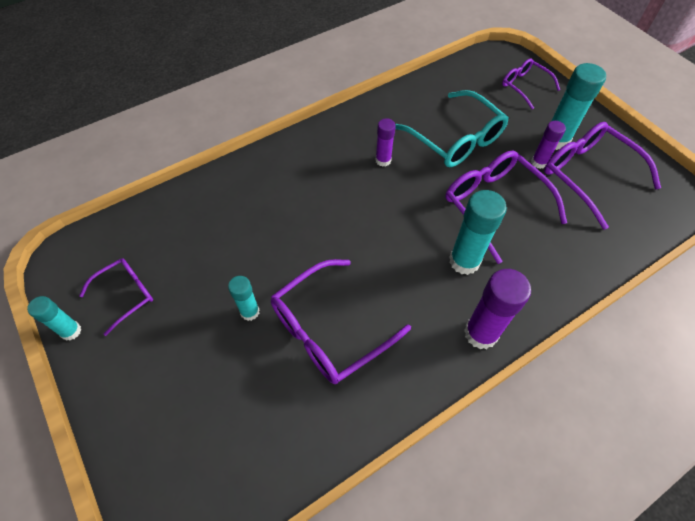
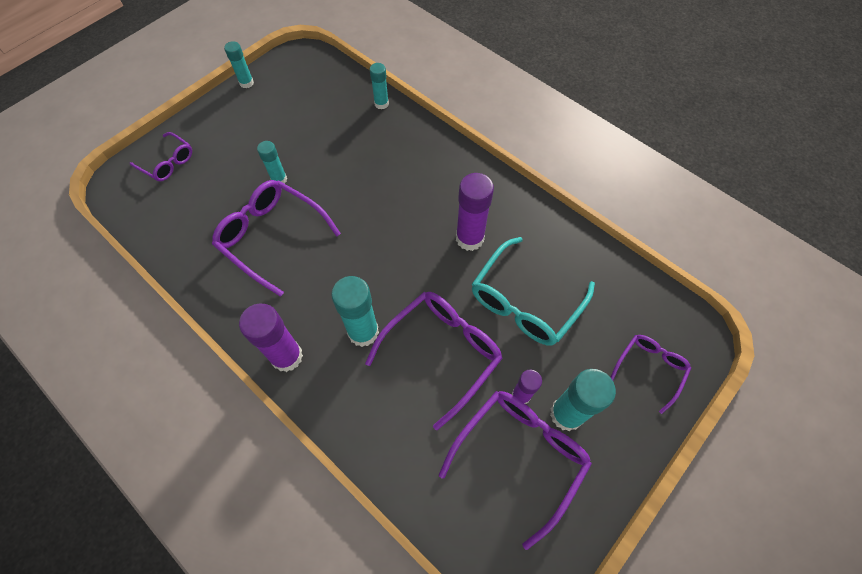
camera: 75 degrees right, 5 degrees up
purple glasses [79,258,153,336] -> purple glasses moved to [130,132,192,181]
purple glue stick [376,118,396,167] -> purple glue stick [456,173,494,251], size x1.71
none -> turquoise glue stick [370,63,389,110]

